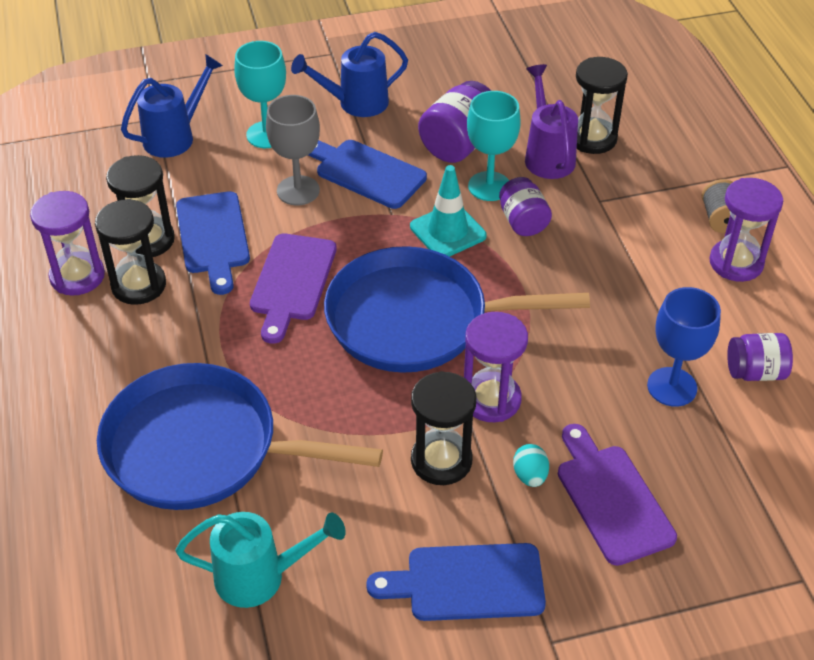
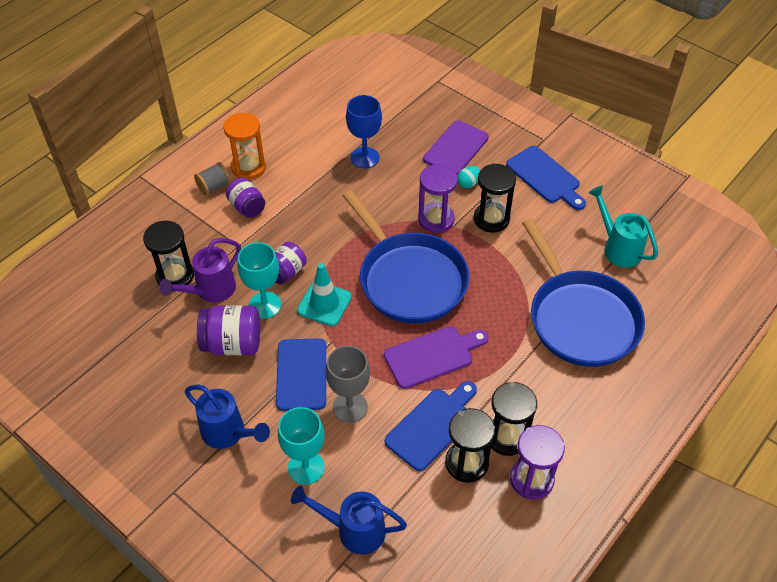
camera: 125 degrees left, 5 degrees up
purple hourglass [709,178,783,282] -> orange hourglass [223,113,266,180]
purple jar [727,333,793,381] -> purple jar moved to [226,178,265,218]

